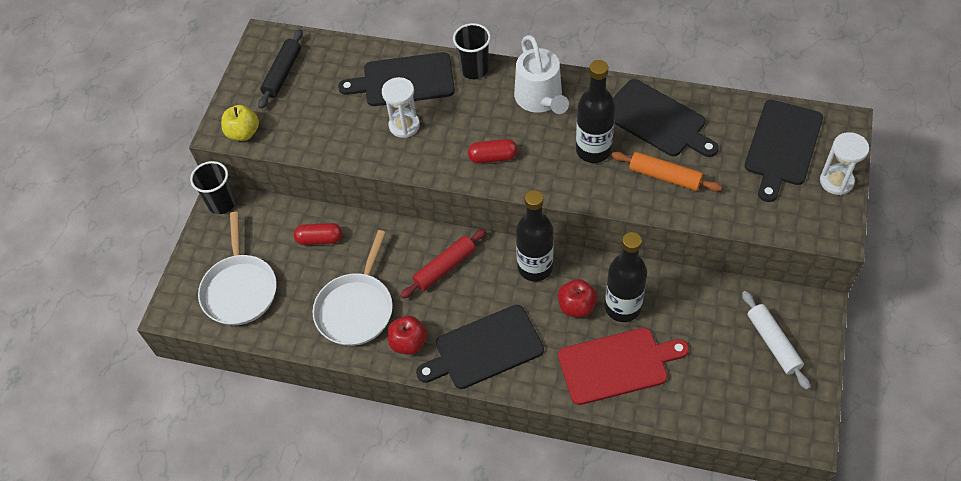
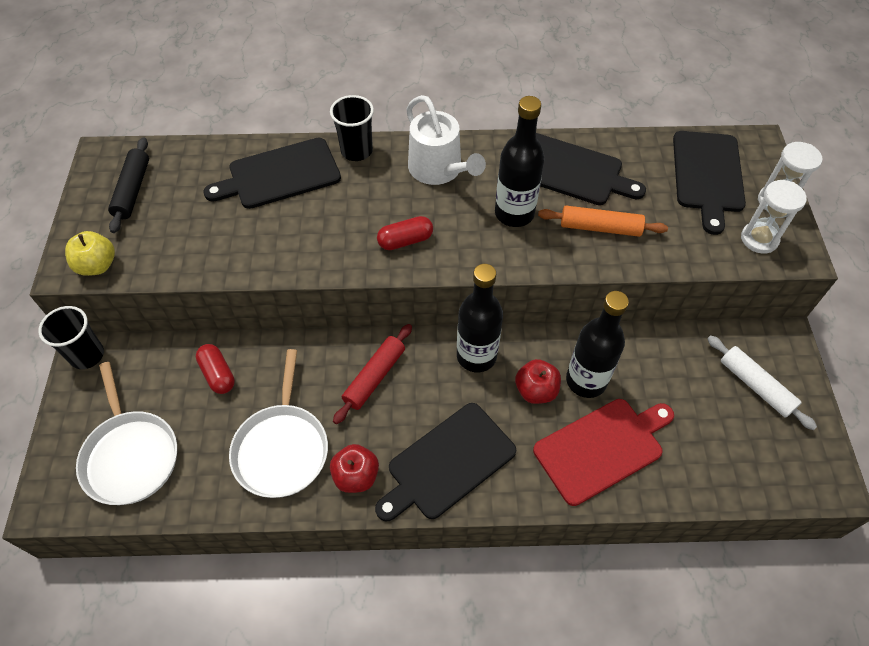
camera: 20 degrees left, 0 degrees up
red capsule [294,223,342,245] -> red capsule turned 75 degrees clockwise [196,344,235,394]
white hourglass [382,77,420,138] -> white hourglass moved to [741,180,807,254]

